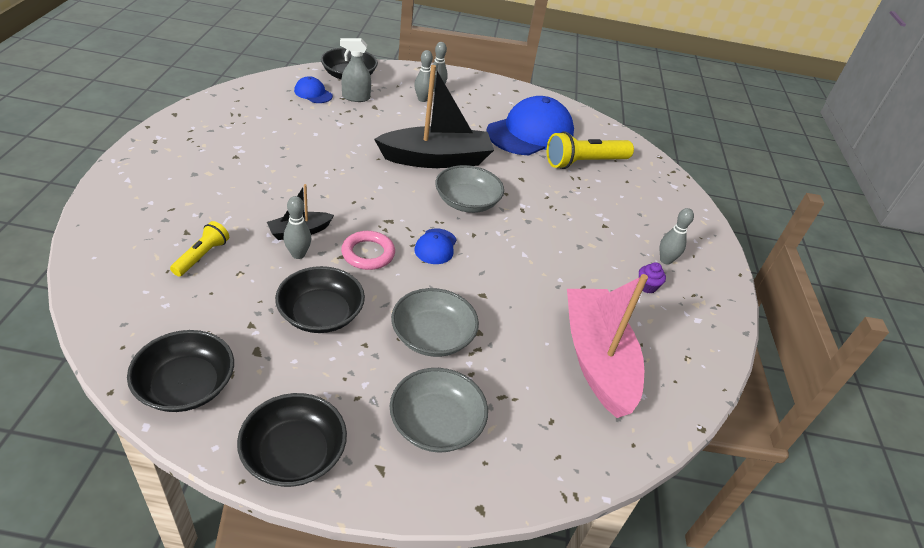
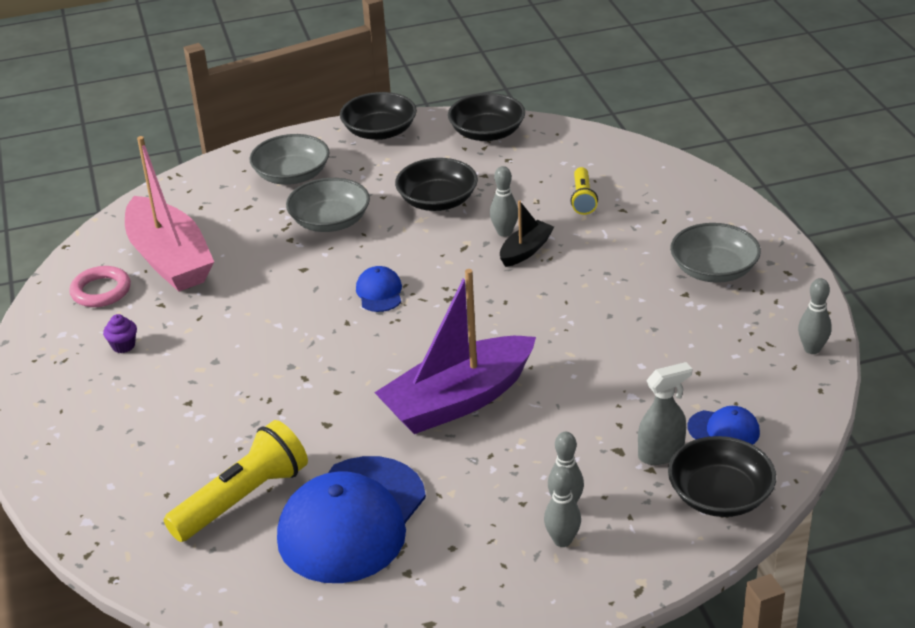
camera: 165 degrees right, 5 degrees down
pink ring [341,231,395,270] -> pink ring moved to [69,266,131,307]
black boat [374,65,494,168] -> purple boat [374,269,536,434]
grey bowl [435,165,504,213] -> grey bowl moved to [670,223,761,283]
grey bowling pin [660,208,694,265] -> grey bowling pin moved to [798,278,832,354]

